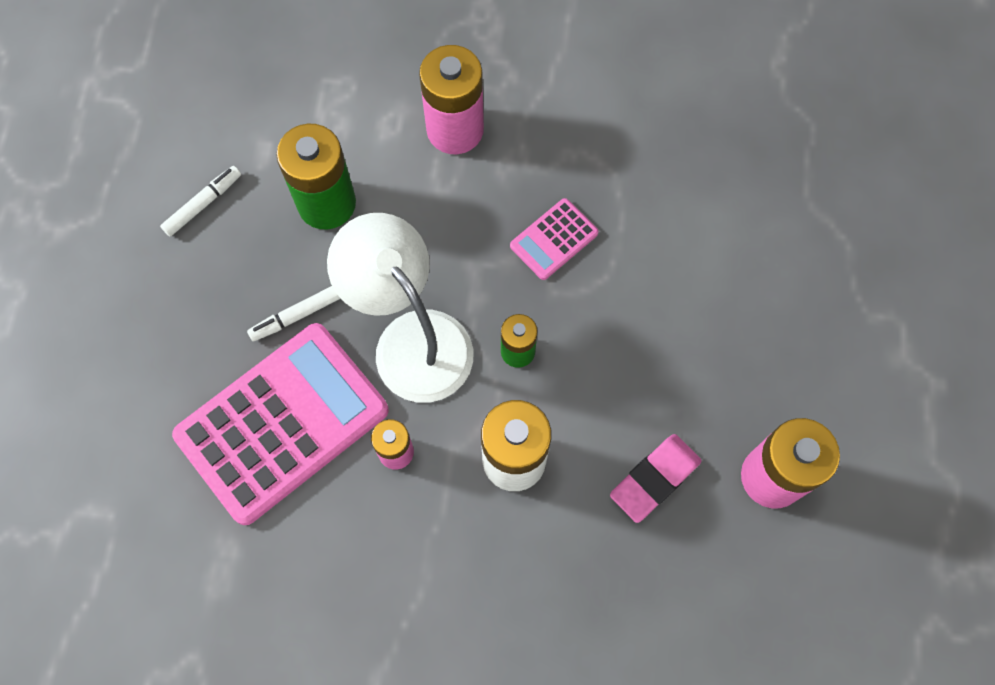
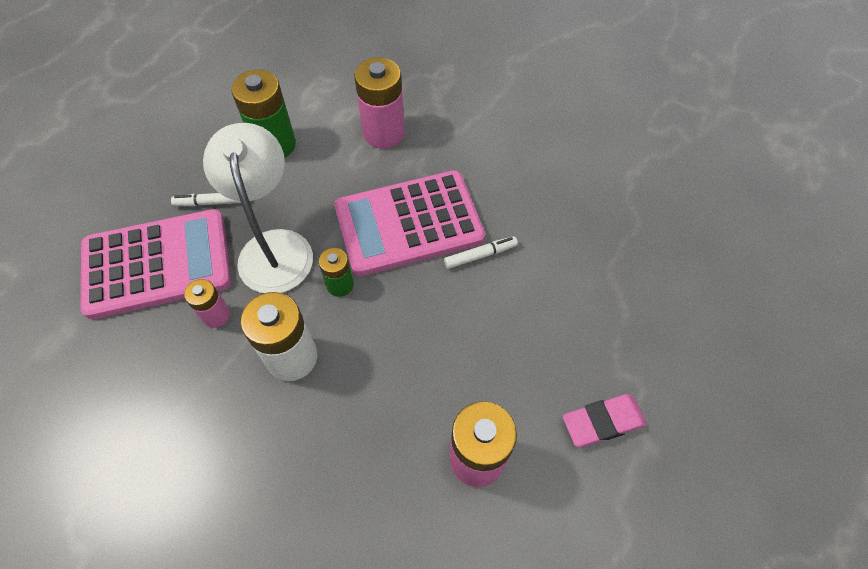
camera: 25 degrees right, 10 degrees down
white marker [160,166,241,236] -> white marker moved to [444,236,518,269]
pink calculator [510,198,599,280] -> pink calculator [334,170,485,276], size x2.25
pink eraser [610,434,701,523] -> pink eraser moved to [563,394,647,447]

